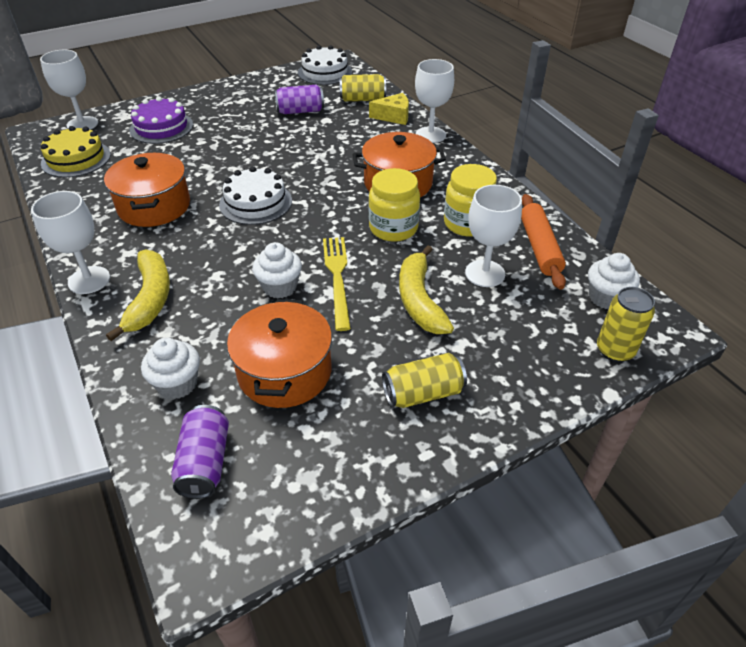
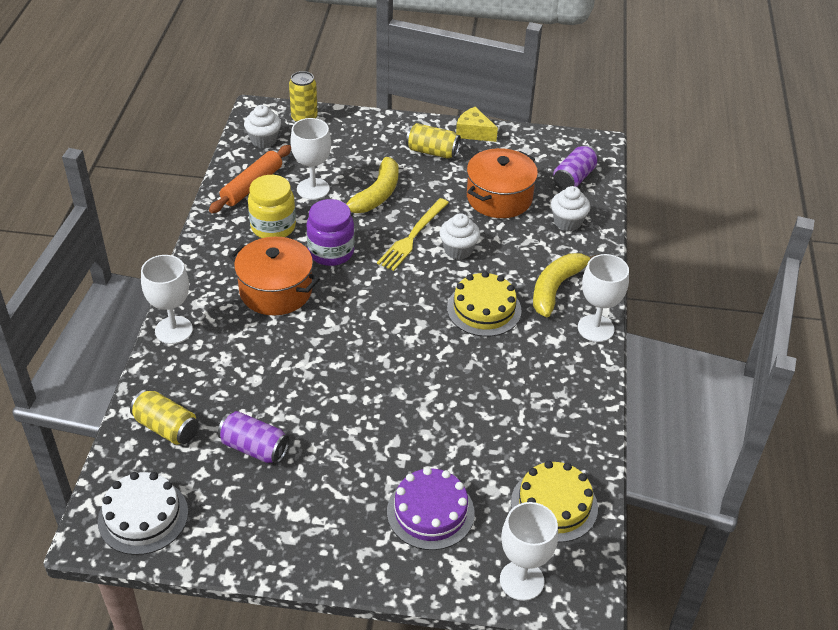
camera: 145 degrees left, 0 degrees up
orange pot [104,153,190,227] -> none
white cake [219,166,292,225] -> none
yellow jar [368,168,420,242] -> purple jar [306,199,355,266]
yellow cheese [369,93,409,125] -> yellow cheese moved to [456,107,498,142]
none -> yellow cake [447,271,522,337]

